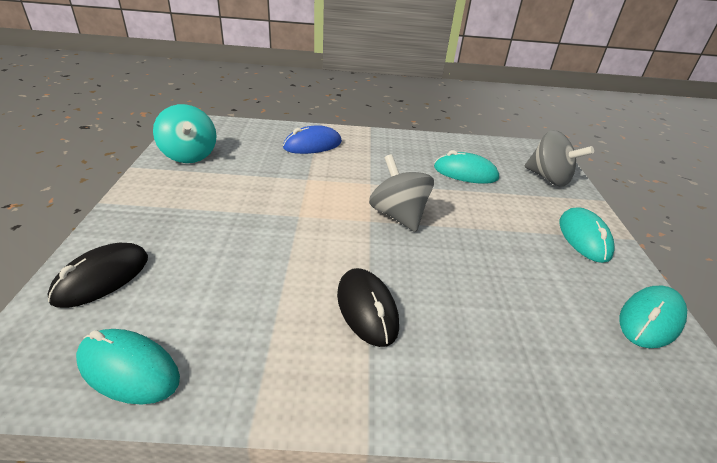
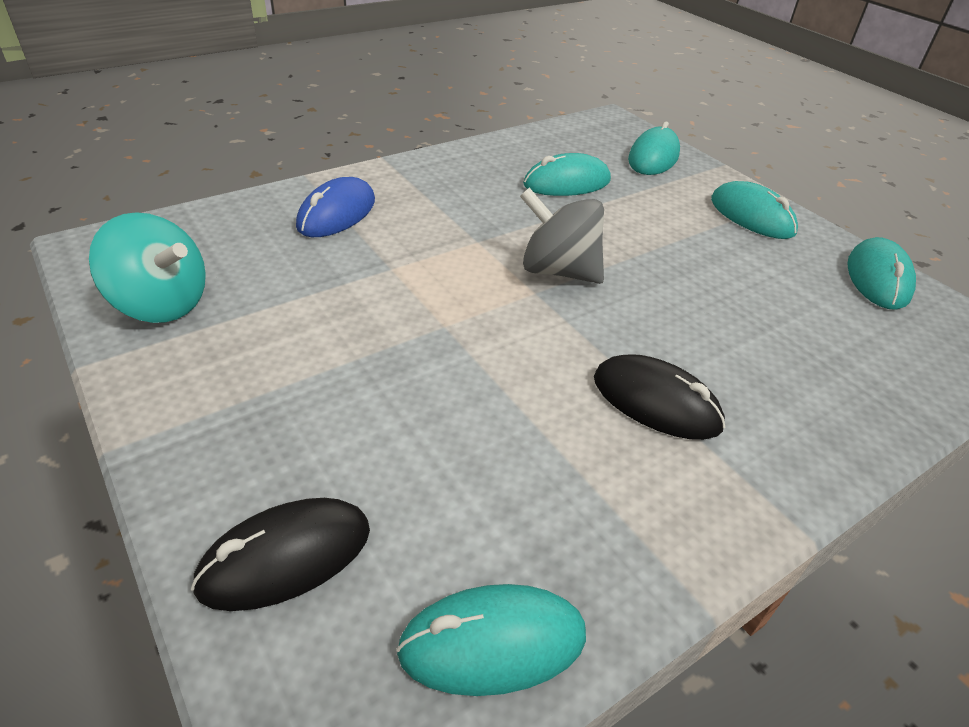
camera: 35 degrees left, 5 degrees up
black mouse [48,243,148,308] -> black mouse turned 60 degrees clockwise [191,498,370,611]
grey spinning top [524,130,594,187] -> turquoise mouse [628,122,680,175]

